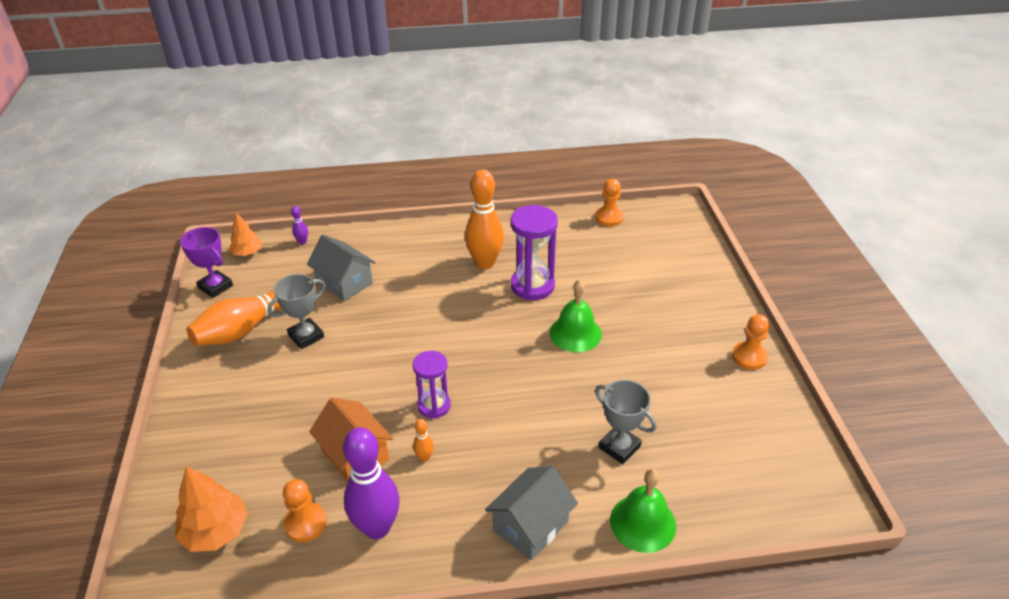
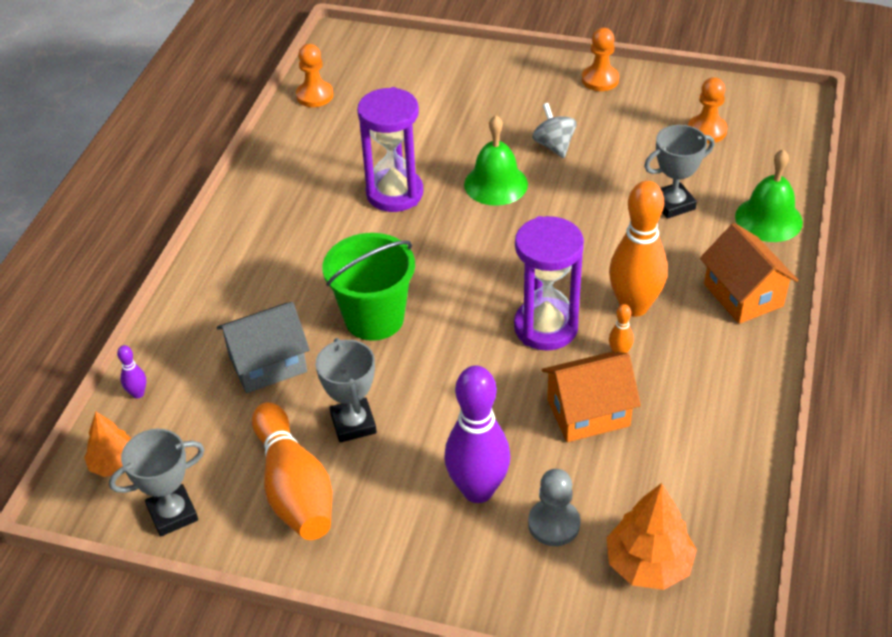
camera: 65 degrees left, 5 degrees up
purple trophy [180,227,233,298] -> grey trophy [109,429,205,537]
orange pawn [283,479,327,542] -> orange pawn moved to [688,77,728,143]
purple bowling pin [343,427,399,539] -> purple bowling pin moved to [444,365,510,503]
purple hourglass [413,351,451,419] -> purple hourglass [514,216,584,351], size x1.56
orange bowling pin [465,169,504,269] -> orange bowling pin moved to [609,181,668,317]
grey house [485,466,578,560] -> orange house [700,223,799,324]
none -> green bucket [322,233,415,341]
none -> grey pawn [528,469,580,546]
none -> grey spinning top [532,103,577,158]

